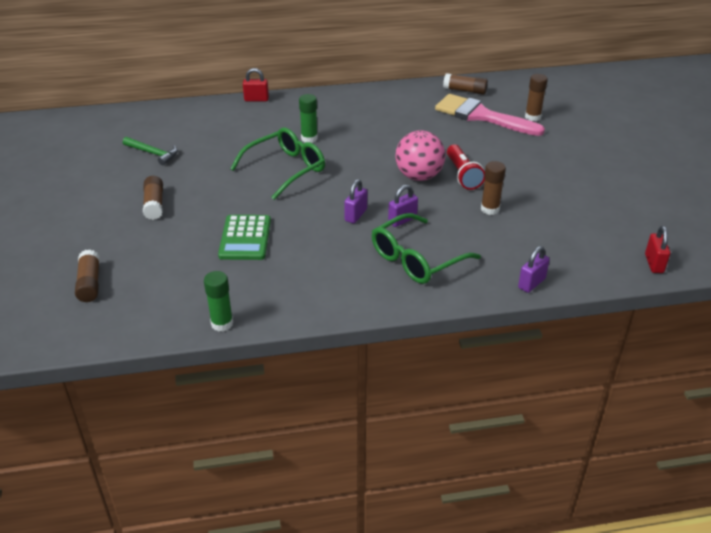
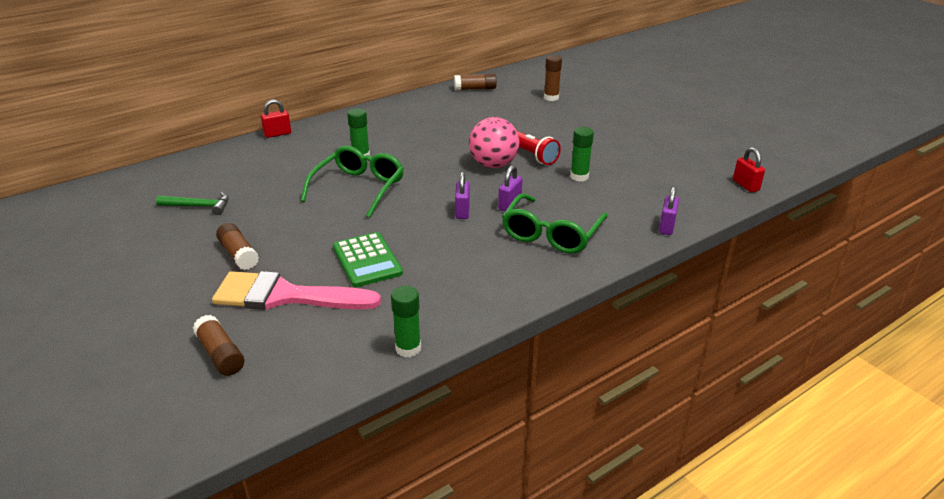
camera: 25 degrees left, 5 degrees down
pink brush [435,94,545,136] -> pink brush moved to [212,271,381,310]
brown glue stick [481,161,506,215] -> green glue stick [570,127,594,182]

